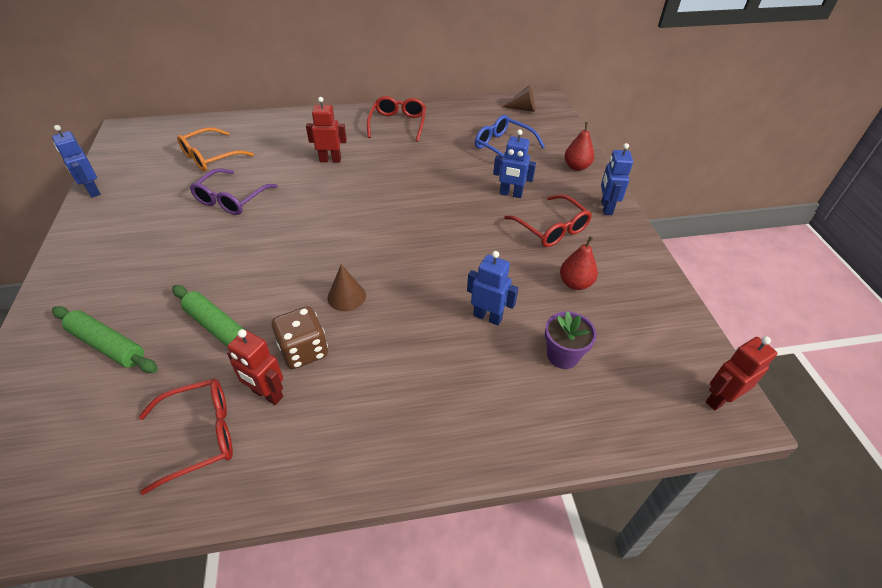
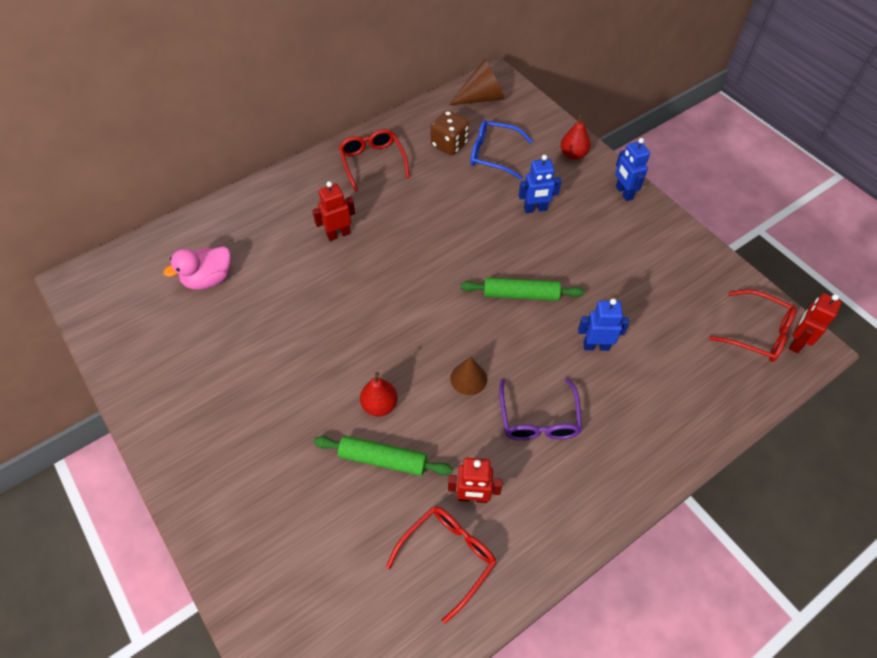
camera: 25 degrees left, 10 degrees up
blue robot [52,125,100,197] -> none
green rolling pin [52,306,158,373] -> green rolling pin moved to [460,278,584,301]
orange glasses [177,127,254,171] -> pink duck [163,246,231,289]
purple glasses [190,168,278,215] -> purple glasses moved to [499,378,582,440]
brown dice [272,306,328,369] -> brown dice moved to [430,110,469,155]
brown cone [503,85,535,112] -> brown cone [449,59,505,105], size x1.54
red glasses [504,194,592,247] -> red glasses moved to [709,290,797,362]
purple flower pot [545,311,597,369] -> none
red pear [560,236,598,290] -> red pear moved to [360,372,398,417]

